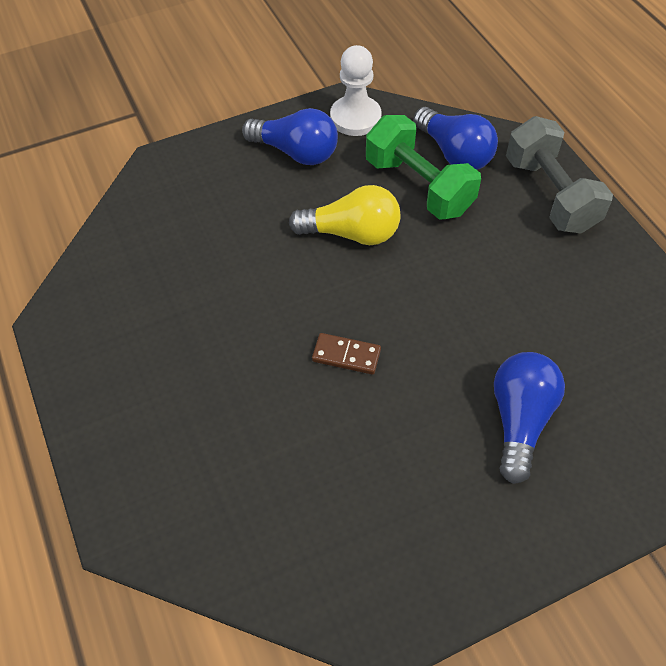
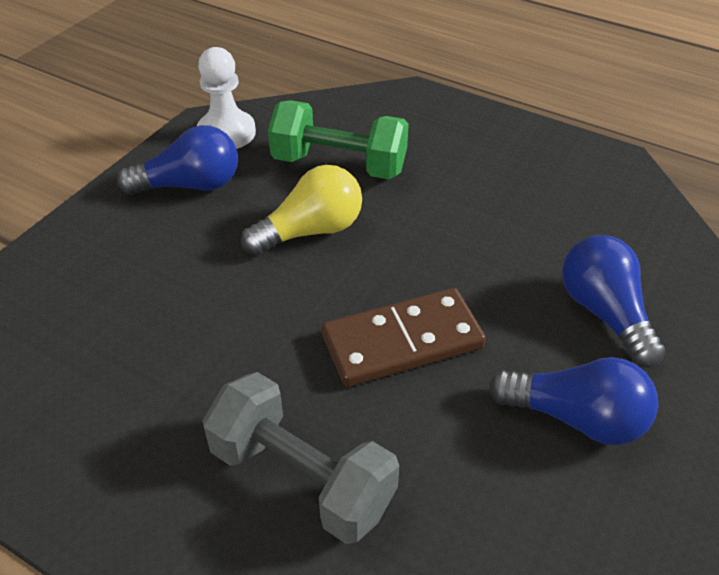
camera: 35 degrees left, 10 degrees down
brown domino [312,333,381,375] -> brown domino [322,288,486,387], size x1.95
blue light bulb [413,107,498,170] -> blue light bulb moved to [489,357,658,445]
grey dumbbell [506,116,613,234] -> grey dumbbell moved to [202,372,399,544]

